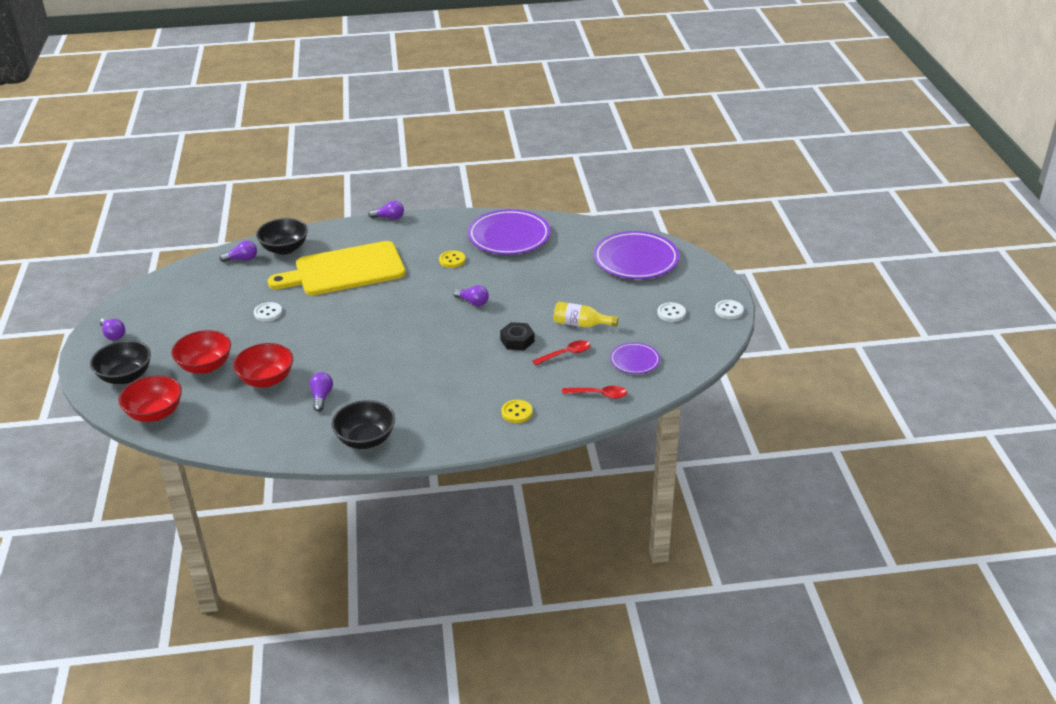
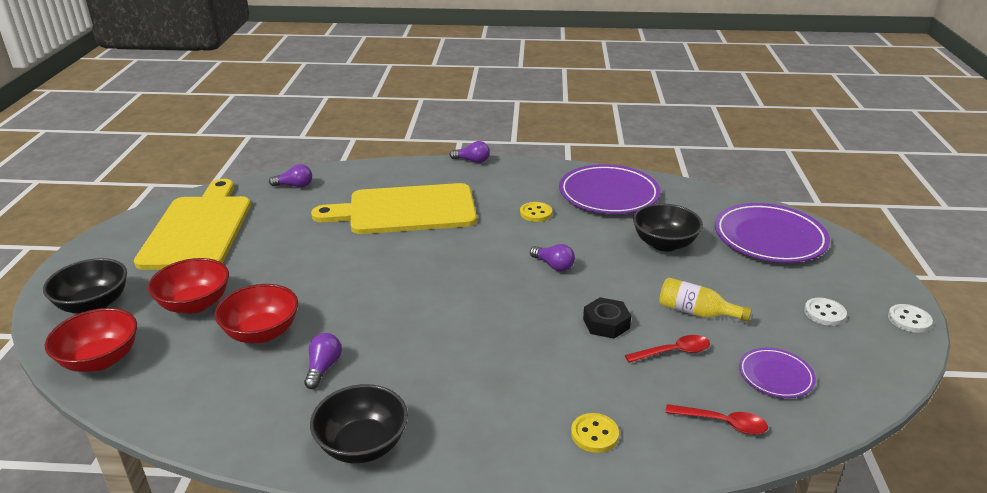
camera: 10 degrees right, 5 degrees down
purple light bulb [100,318,125,340] -> none
white button [254,302,282,322] -> none
black bowl [256,218,308,255] -> black bowl moved to [633,203,703,251]
none -> yellow cutting board [134,179,251,270]

